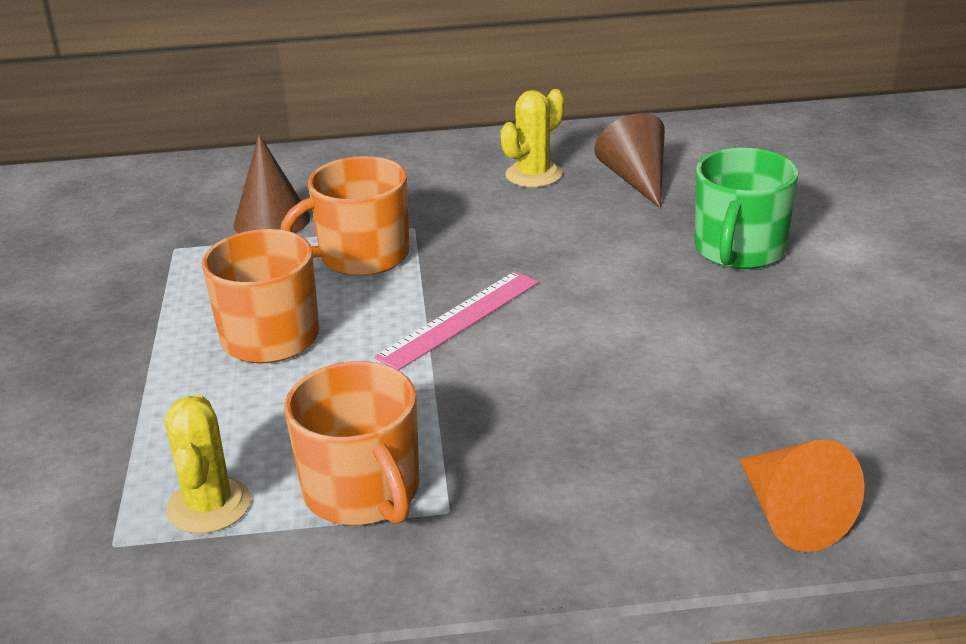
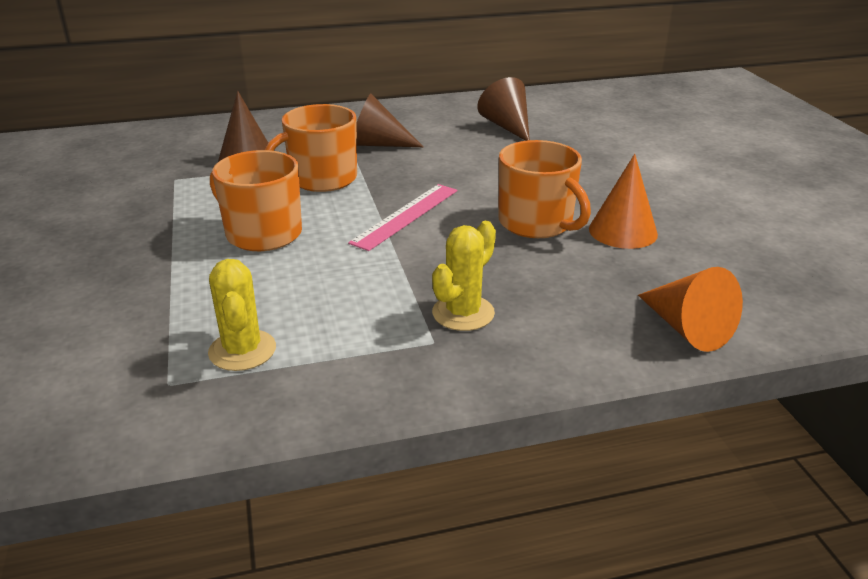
camera: 10 degrees left, 0 degrees up
orange mug [284,361,419,525] -> orange mug moved to [499,140,591,238]
yellow cactus [500,89,564,187] -> yellow cactus moved to [432,221,496,331]
green mug [695,148,799,269] -> none
none -> brown cone [357,93,423,147]
none -> orange cone [589,154,658,249]

